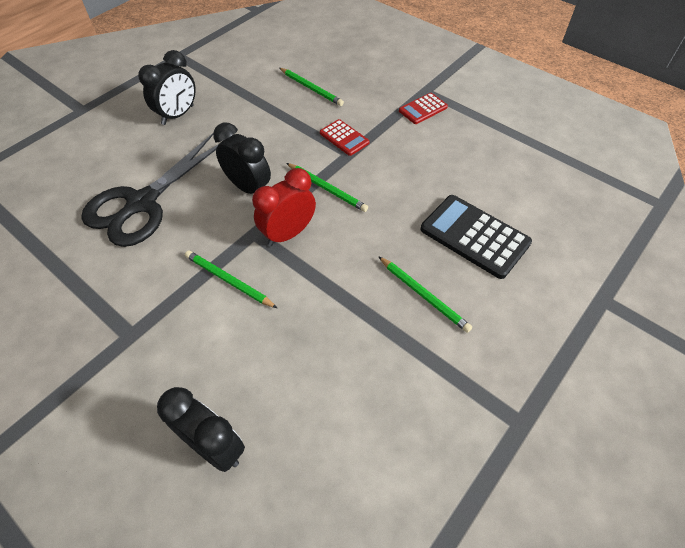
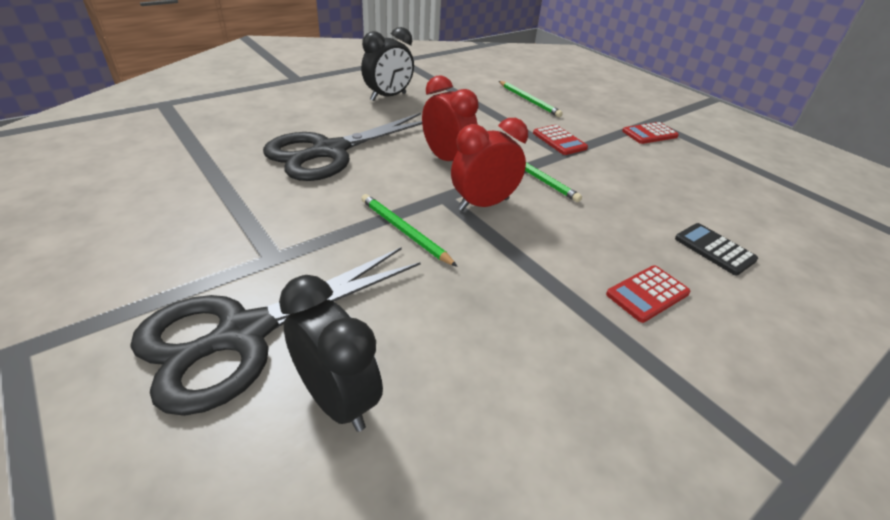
camera: 10 degrees right, 15 degrees down
black clock [213,122,271,194] -> red clock [422,75,479,161]
green pencil [378,256,472,333] -> red calculator [606,265,690,323]
black calculator [421,195,532,279] -> black calculator [675,223,758,276], size x0.56
none -> black scissors [130,247,421,416]

